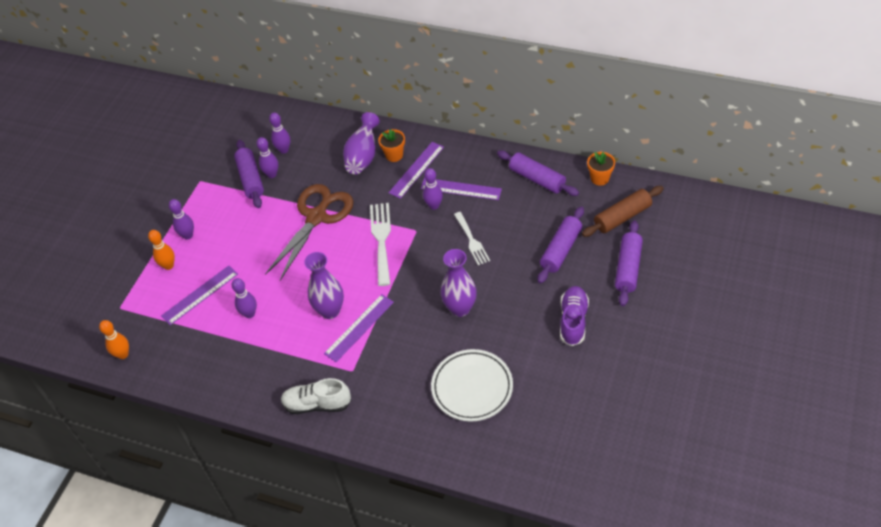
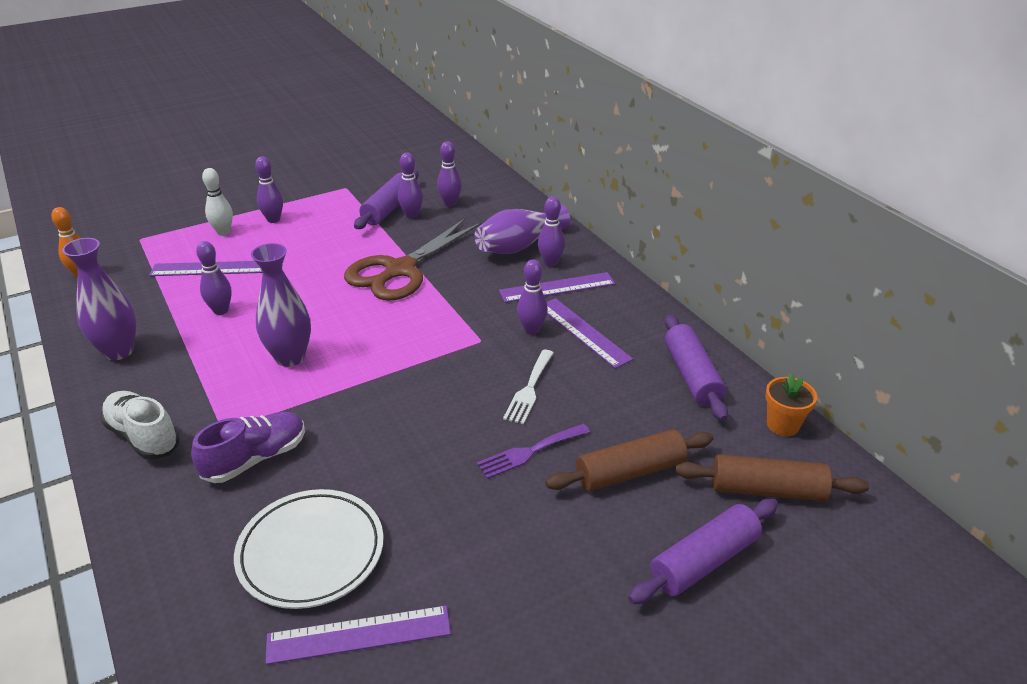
camera: 35 degrees right, 15 degrees down
orange bowling pin [148,230,175,270] -> white bowling pin [202,168,233,235]
brown scissors [265,184,353,281] -> brown scissors turned 150 degrees clockwise [344,218,482,301]
purple ruler [324,294,394,362] -> purple ruler moved to [266,606,451,665]
white fork [370,203,391,286] -> none
orange flower pot [378,129,405,162] -> purple bowling pin [538,196,565,267]
purple vase [441,249,477,317] -> purple vase moved to [62,238,136,360]
purple rolling pin [538,206,584,284] -> brown rolling pin [545,429,714,492]
purple shoe [560,286,589,346] -> purple shoe moved to [191,412,305,483]
none -> purple fork [477,424,590,479]

